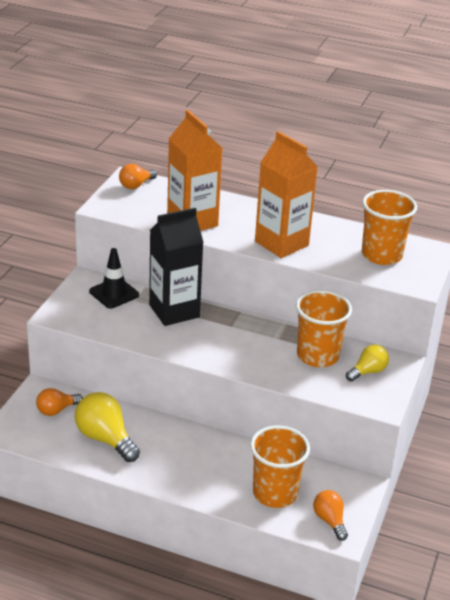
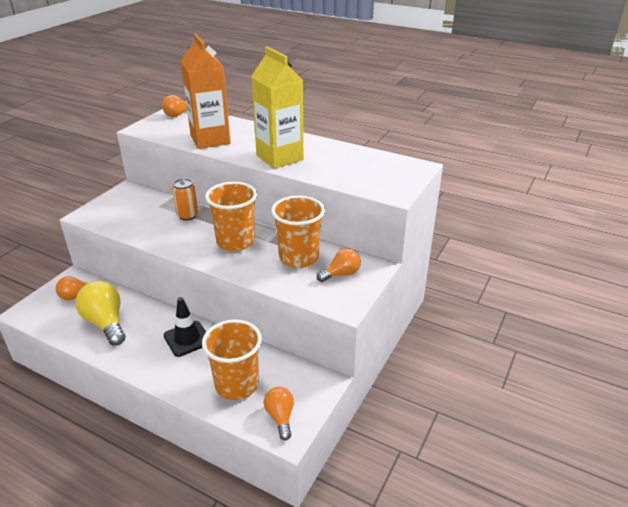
camera: 10 degrees right, 0 degrees up
black traffic cone [89,248,139,308] -> black traffic cone moved to [164,297,206,357]
black carton [149,208,204,326] -> orange can [172,179,198,221]
orange carton [255,131,318,258] -> yellow carton [251,47,304,169]
yellow light bulb [346,345,389,382] -> orange light bulb [317,248,361,282]
orange cup [362,190,417,265] -> orange cup moved to [205,182,257,251]

